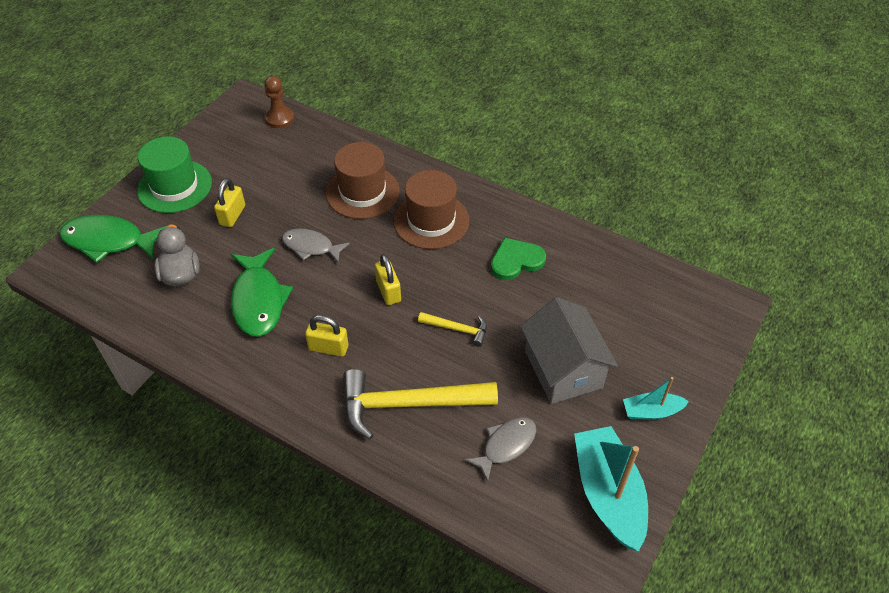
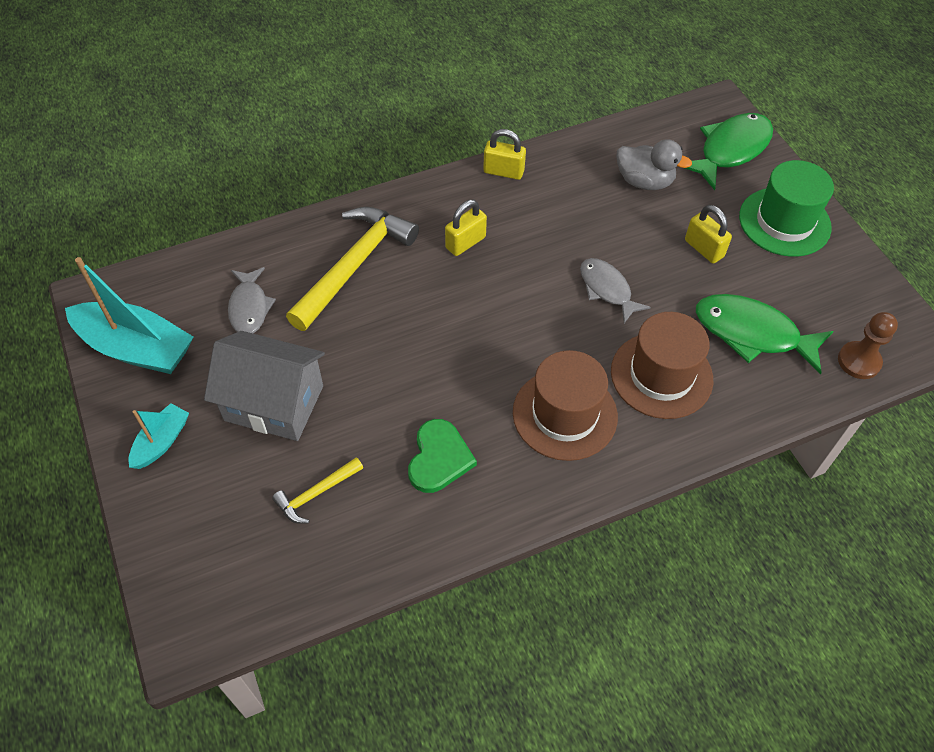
camera: 125 degrees right, 5 degrees up
green fish [231,248,293,337] -> green fish moved to [696,294,834,375]
grey fish [282,228,350,263] -> grey fish turned 90 degrees counterclockwise [580,258,651,323]
yellow padlock [375,254,401,305] -> yellow padlock moved to [483,129,526,180]
yellow hammer [418,312,487,347] -> yellow hammer moved to [272,457,363,524]

